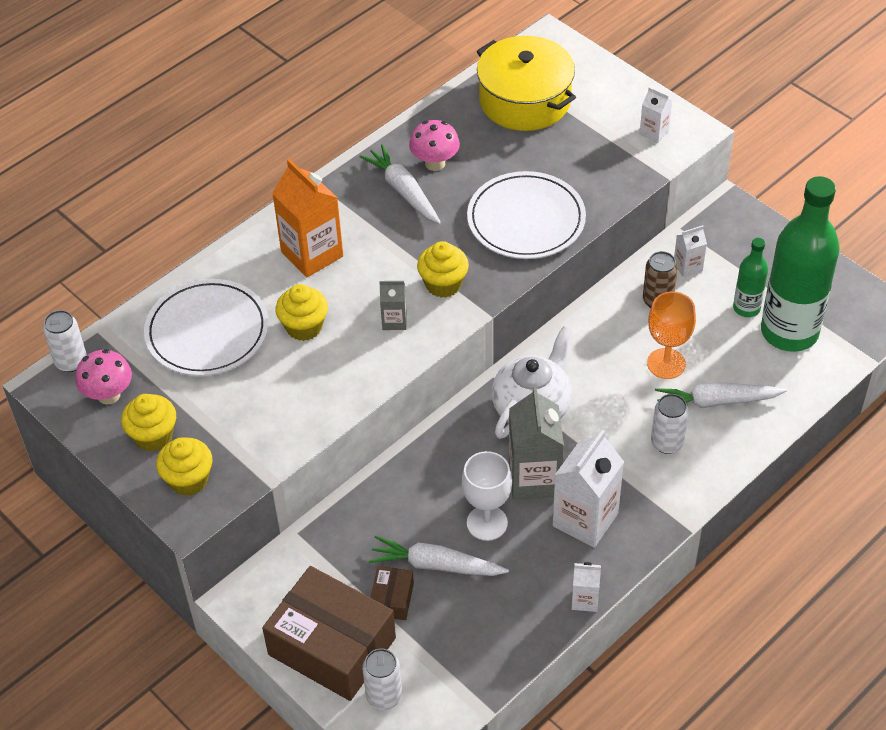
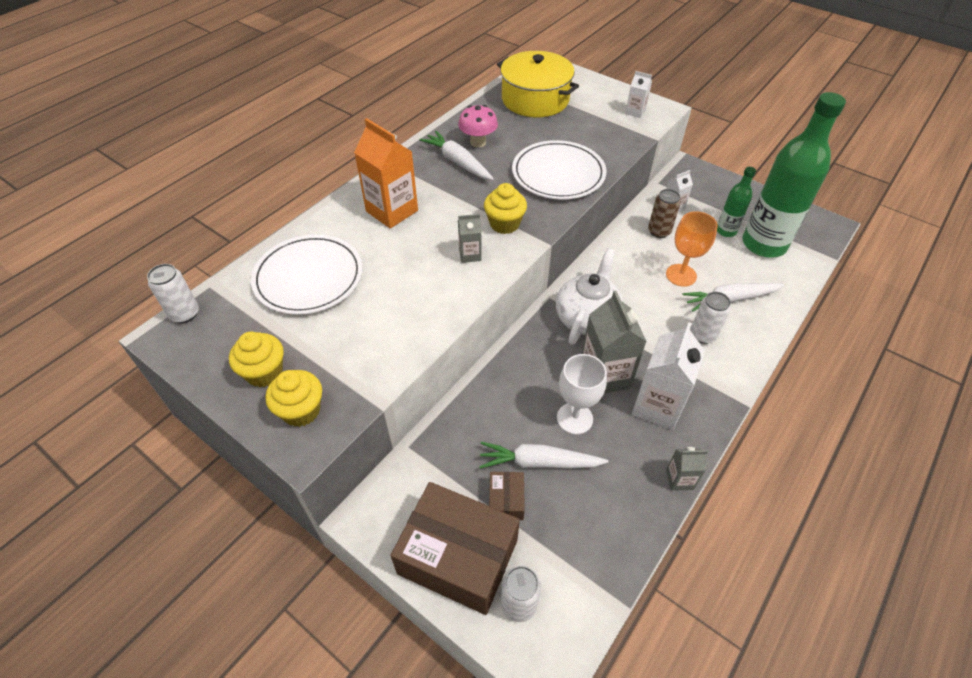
camera: 10 degrees left, 0 degrees up
pink mushroom [75,349,132,405] -> none
yellow cupcake [275,284,328,341] -> none
white carton [571,562,601,612] -> grey carton [666,447,708,491]

